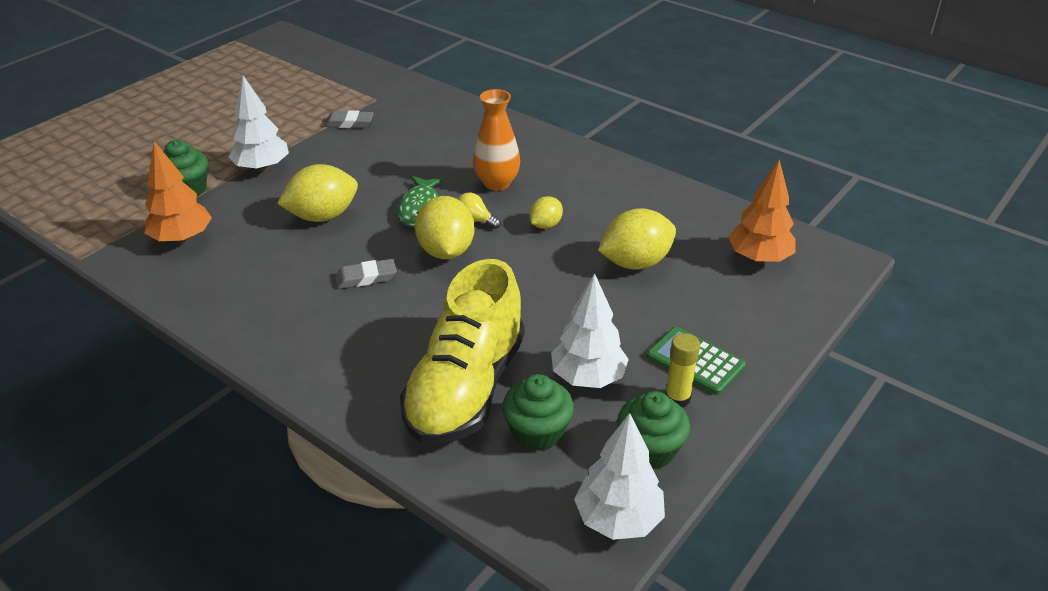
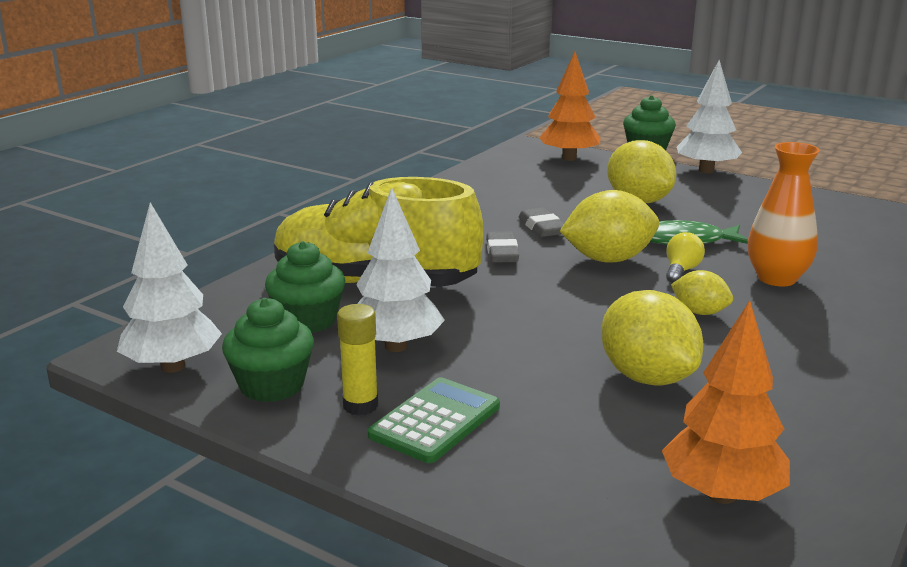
camera: 85 degrees right, 15 degrees down
grey eraser [324,110,374,128] -> grey eraser moved to [486,232,519,263]

